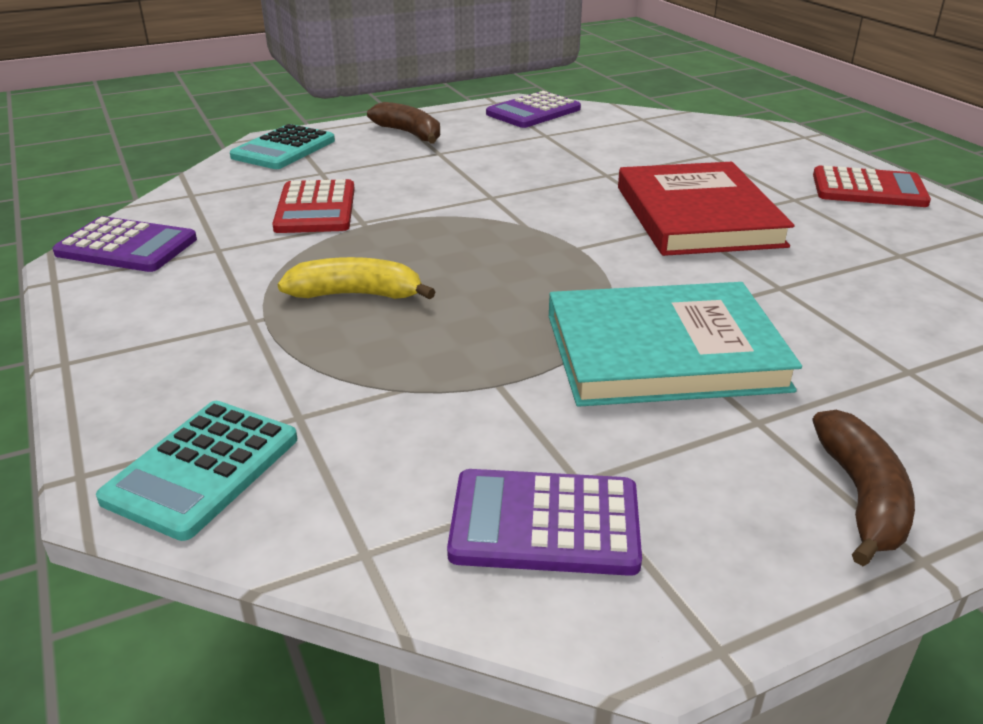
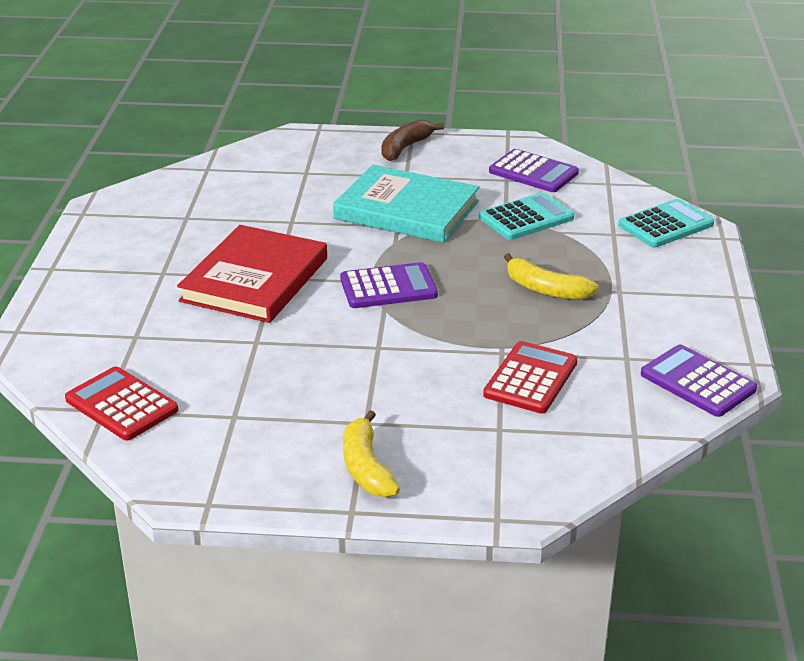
camera: 150 degrees left, 0 degrees up
turquoise calculator [230,124,335,169] -> turquoise calculator moved to [479,192,574,240]
brown banana [367,102,440,144] -> yellow banana [343,410,400,497]
purple calculator [486,91,581,128] -> purple calculator moved to [340,262,438,308]
red calculator [813,166,931,207] -> red calculator moved to [65,366,178,441]

